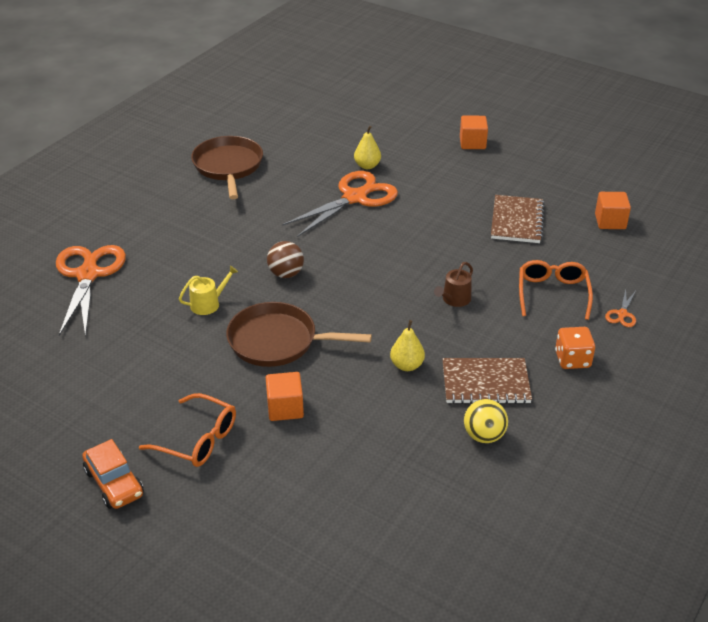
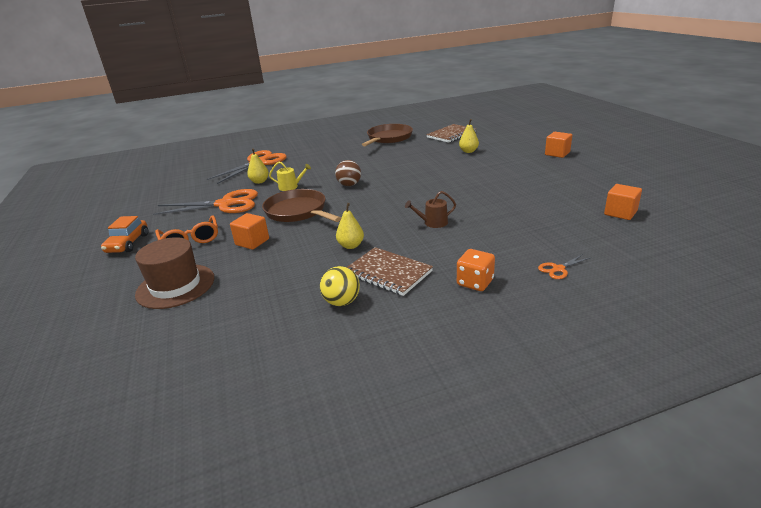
camera: 40 degrees right, 10 degrees down
orange scissors [282,171,398,237] -> orange scissors moved to [153,189,258,215]
brown notebook [491,195,544,243] -> brown notebook moved to [426,124,476,143]
orange glasses [519,260,593,320] -> none
none -> brown hat [135,237,214,309]
none -> yellow pear [247,148,269,184]

